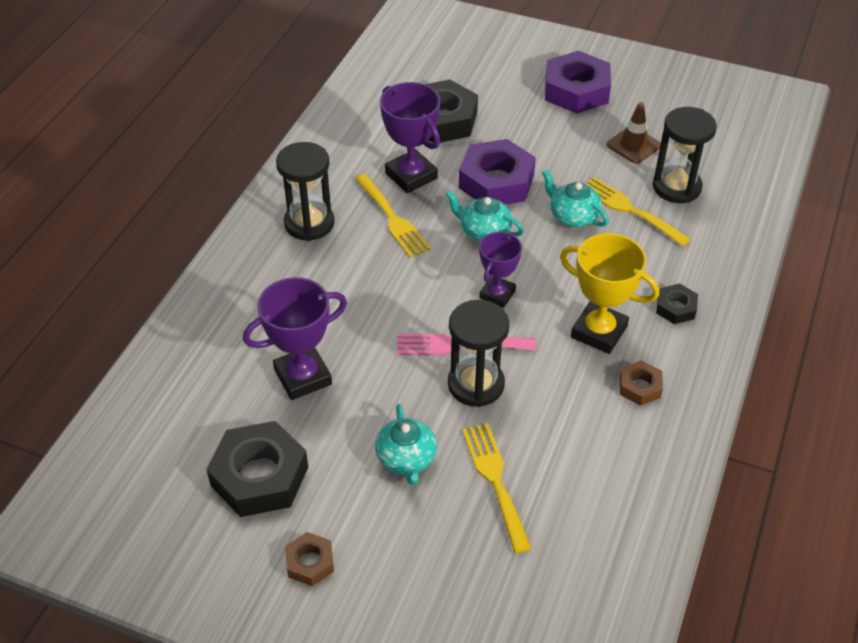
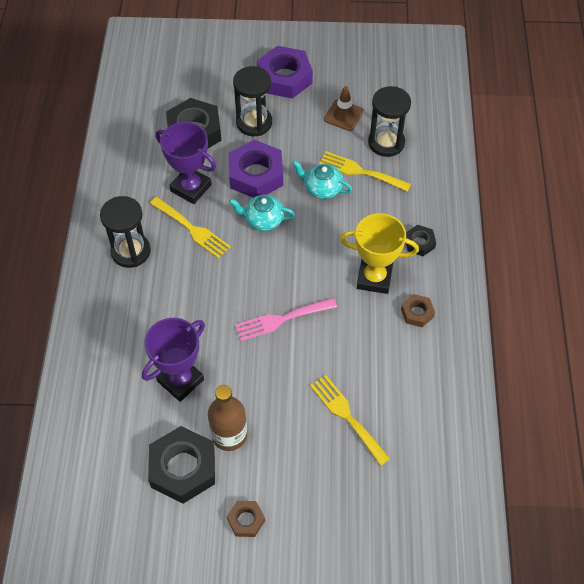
camera: 20 degrees left, 10 degrees up
turquoise teapot [375,404,437,485] -> none
black hourglass [448,300,509,407] -> black hourglass moved to [233,66,272,136]
purple trophy [479,232,522,308] -> none
none -> brown bottle [208,385,247,451]

